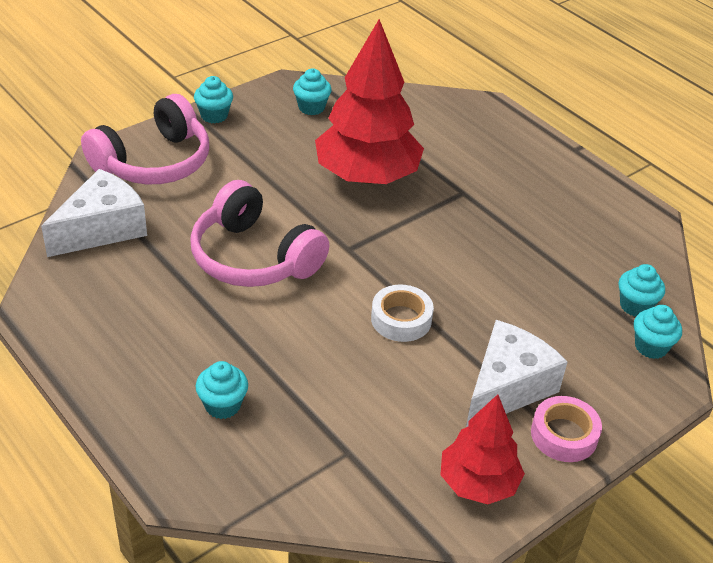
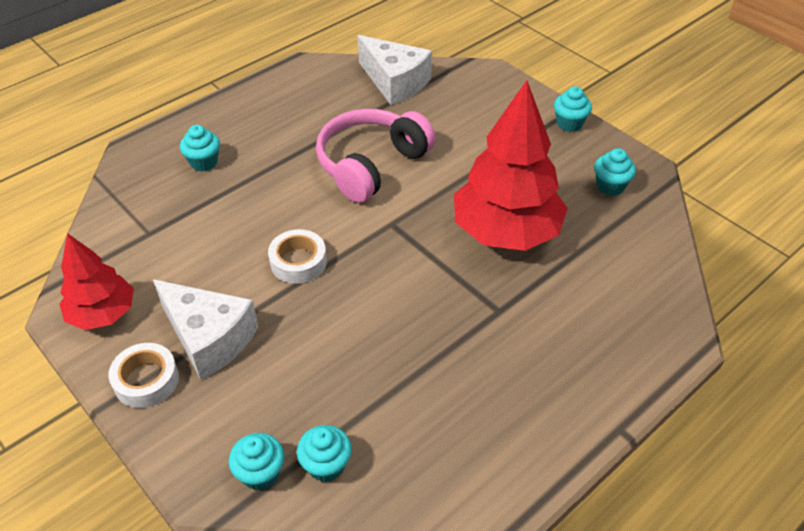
camera: 90 degrees right, 5 degrees up
pink headphones [81,94,209,185] -> none
pink tape [531,396,602,462] -> white tape [109,343,179,408]

